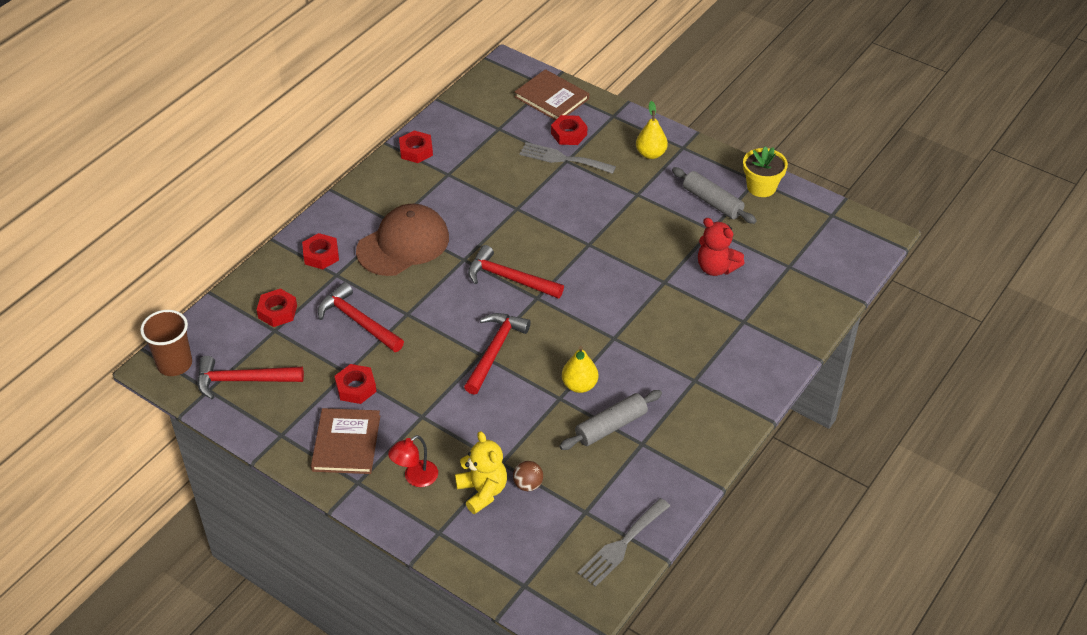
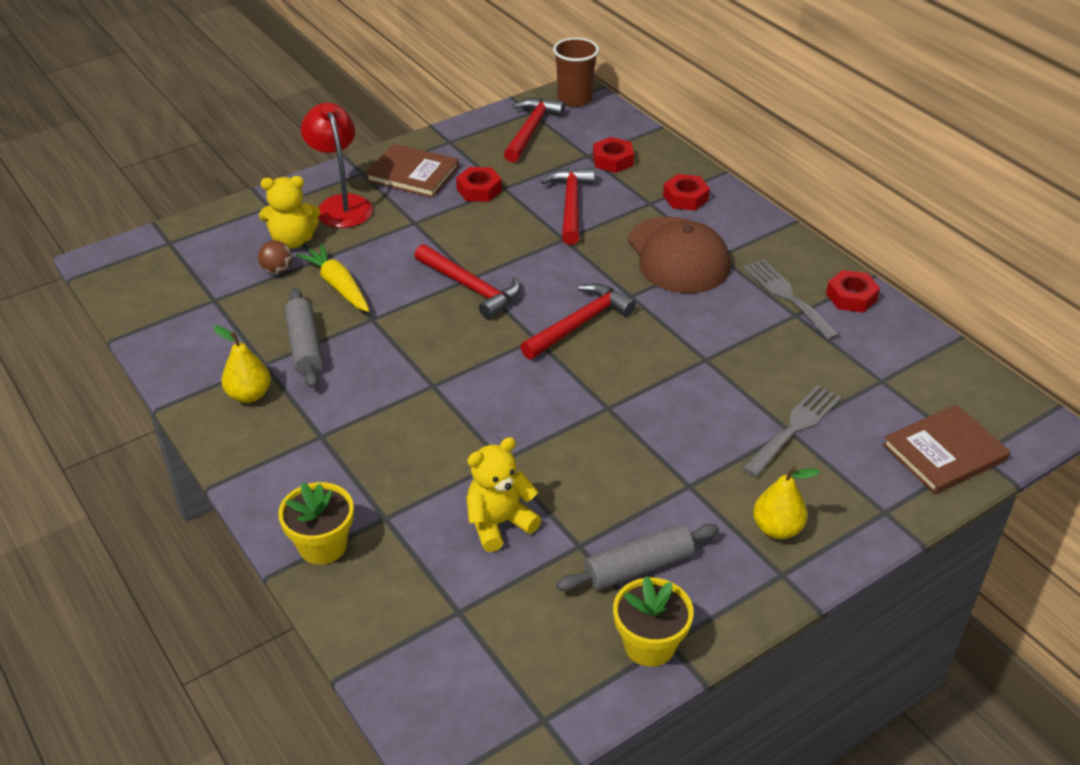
camera: 110 degrees right, 5 degrees down
red hammer [318,282,404,352] -> red hammer turned 60 degrees counterclockwise [541,168,595,245]
red lamp [388,435,438,487] -> red lamp [301,103,373,228], size x1.61
red nut [551,115,587,145] -> none
yellow pear [562,346,598,393] -> yellow pear moved to [214,325,271,403]
grey fork [578,498,670,587] -> grey fork moved to [743,259,840,340]
red teddy bear [698,218,744,276] -> yellow teddy bear [466,437,541,552]
none -> yellow flower pot [278,482,354,565]
none -> yellow carrot [296,244,370,312]

